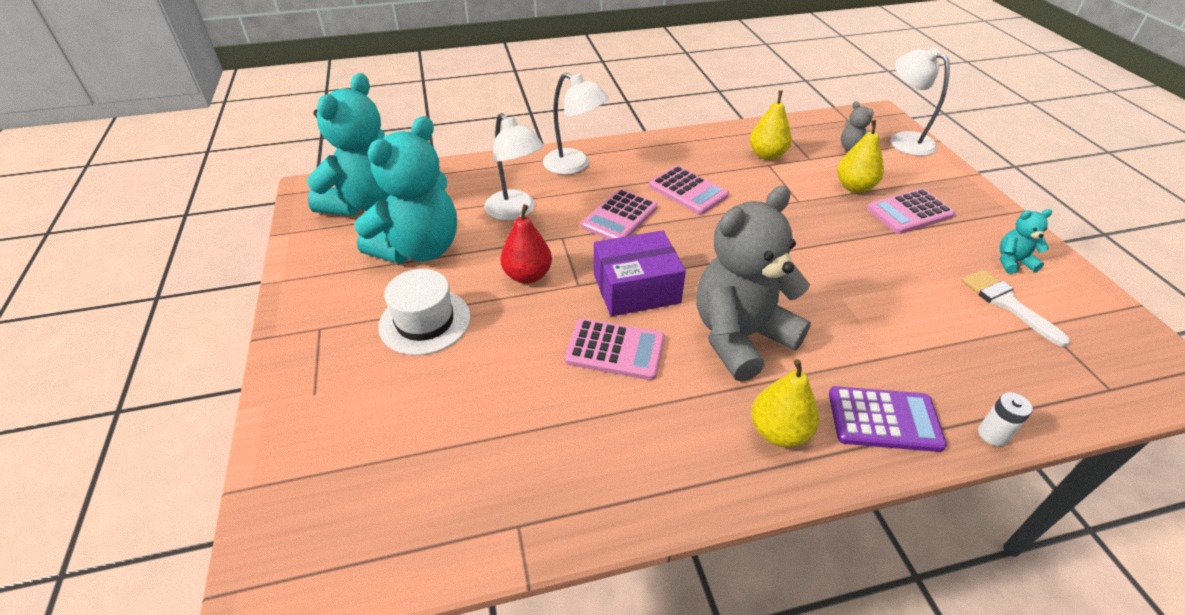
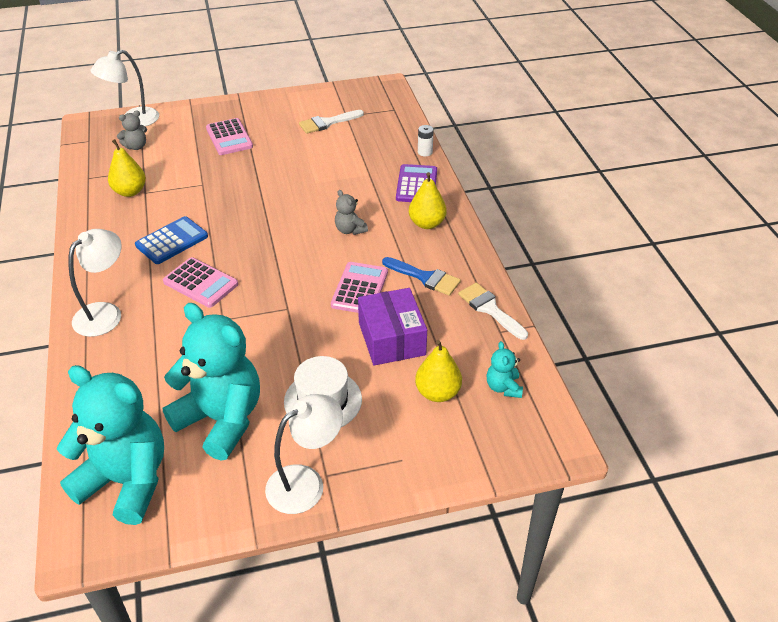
camera: 90 degrees left, 0 degrees up
white lamp [484,113,544,221] -> white lamp moved to [265,394,343,514]
red pear [500,204,552,284] -> none
purple box [594,230,686,316] -> purple box moved to [358,288,427,365]
pink calculator [649,166,729,215] -> blue calculator [135,216,208,264]
grey teddy bear [696,186,811,382] -> grey teddy bear [335,190,368,235], size x0.42
yellow pear [837,120,884,193] -> yellow pear moved to [415,340,462,402]
turquoise teddy bear [1000,209,1052,274] -> turquoise teddy bear moved to [487,341,523,398]
none -> blue brush [382,257,461,296]
none -> white brush [458,283,528,340]

